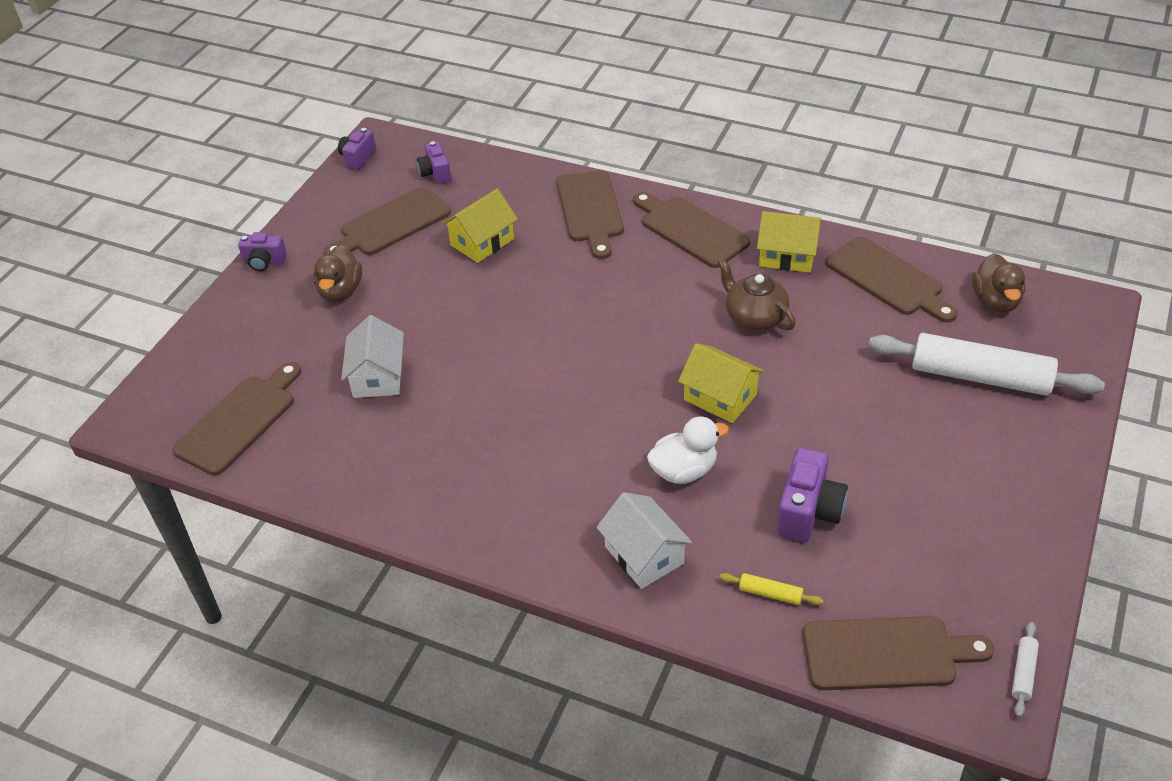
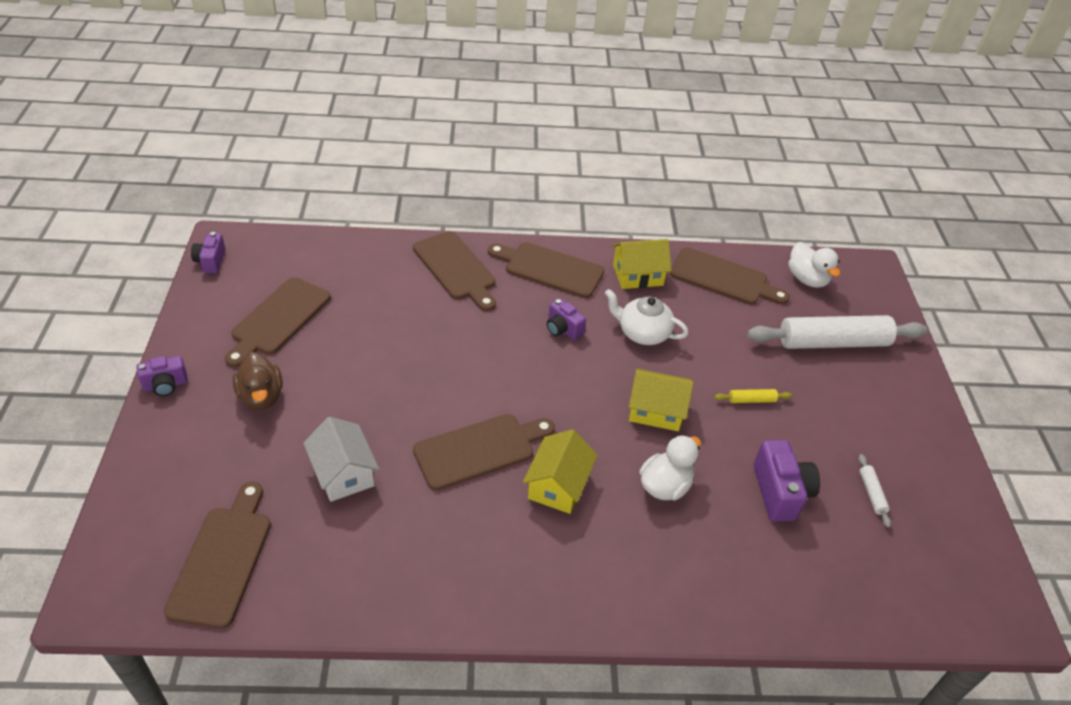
camera: 30 degrees left, 0 degrees up
purple camera [417,141,451,184] -> purple camera moved to [547,298,586,340]
yellow house [442,189,518,263] -> yellow house moved to [523,429,598,514]
white house [596,492,692,589] -> none
brown teapot [717,258,796,330] -> white teapot [605,289,689,345]
yellow rolling pin [720,573,824,605] -> yellow rolling pin moved to [714,389,792,403]
brown cutting board [803,616,994,690] -> brown cutting board moved to [413,414,555,491]
brown duck [972,253,1025,313] -> white duck [788,242,840,288]
white rolling pin [1012,622,1039,717] -> white rolling pin moved to [859,454,891,528]

